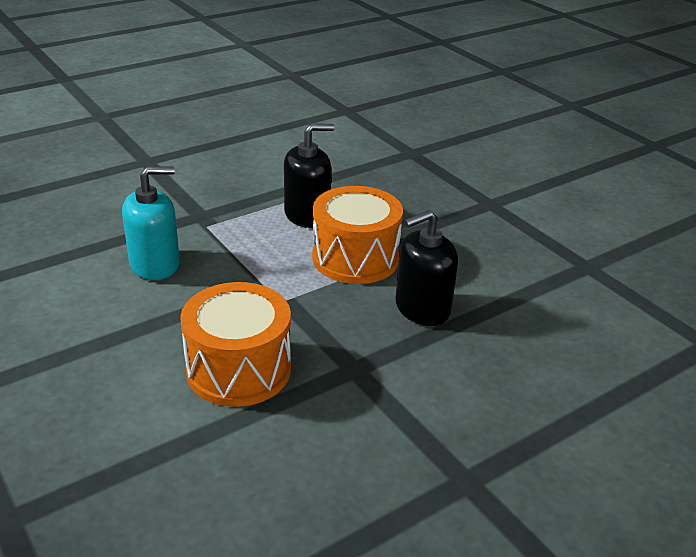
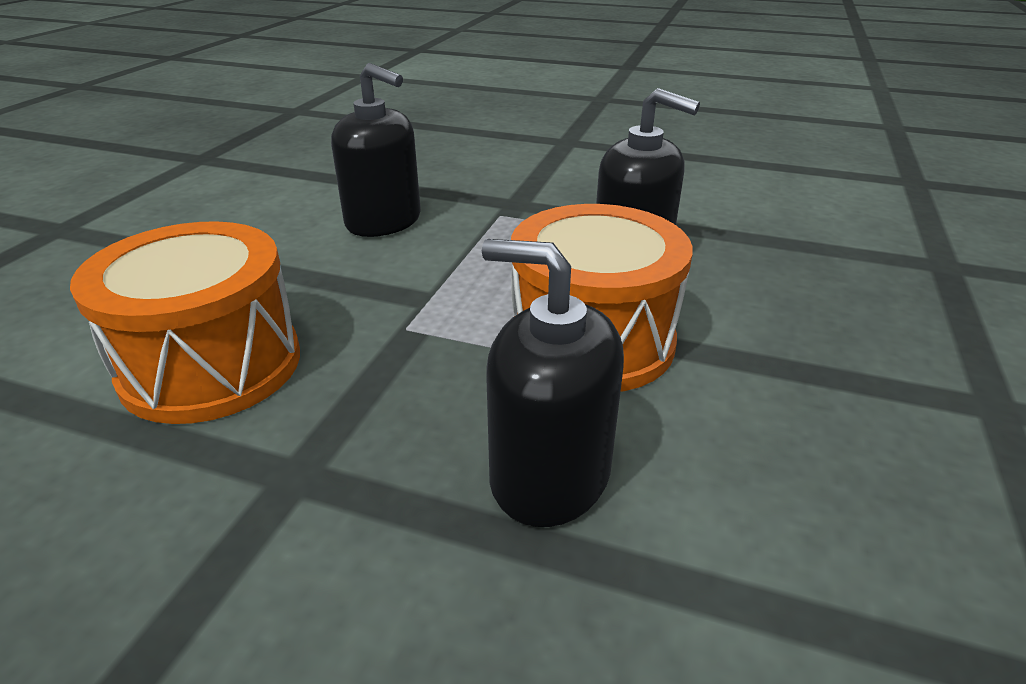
camera: 55 degrees right, 0 degrees up
turquoise soap dispenser [122,166,180,280] -> black soap dispenser [331,63,421,237]

